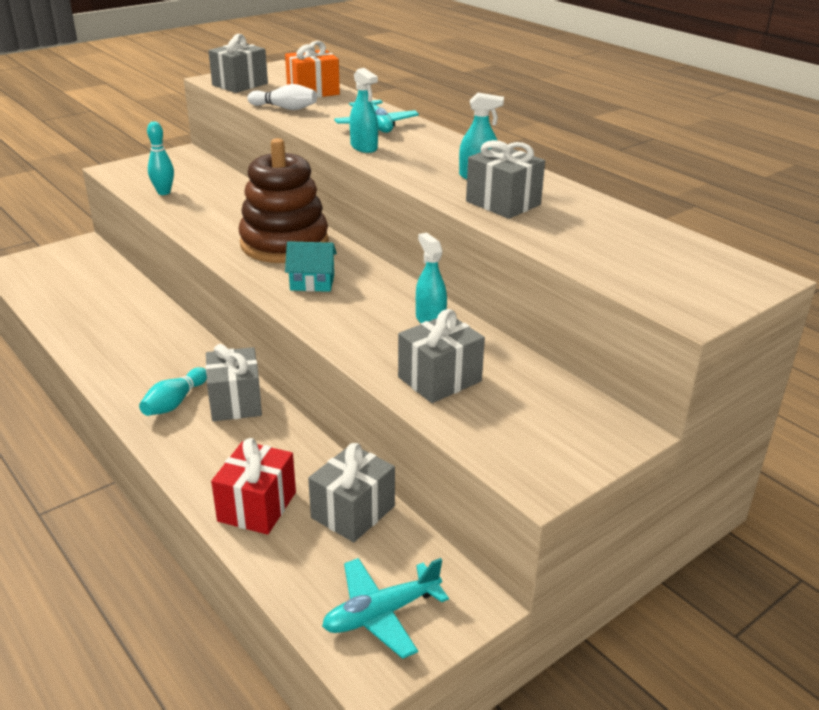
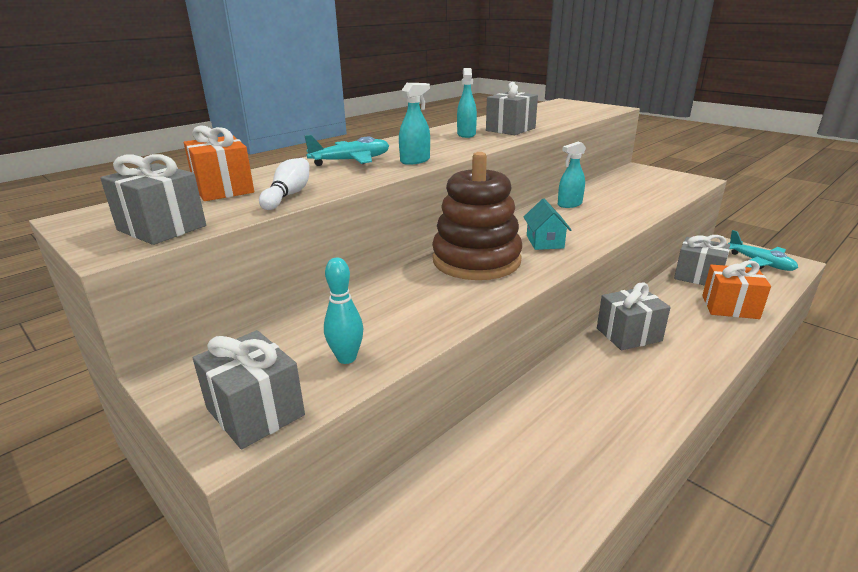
camera: 95 degrees left, 5 degrees down
turquoise bowling pin [139,367,207,416] -> none
red gift [211,438,296,535] -> orange gift [702,260,771,319]
grey gift [398,309,485,403] -> grey gift moved to [193,330,305,449]

